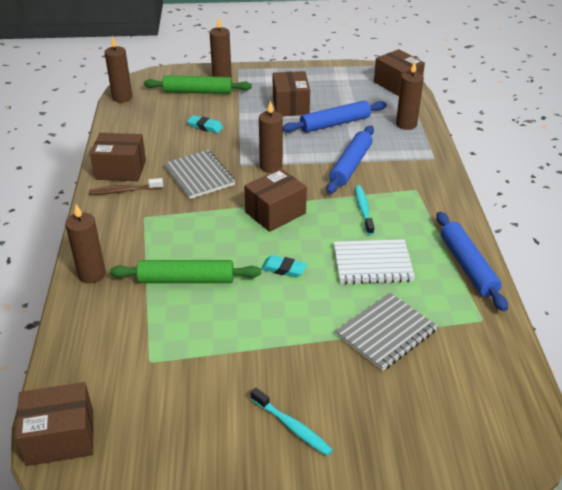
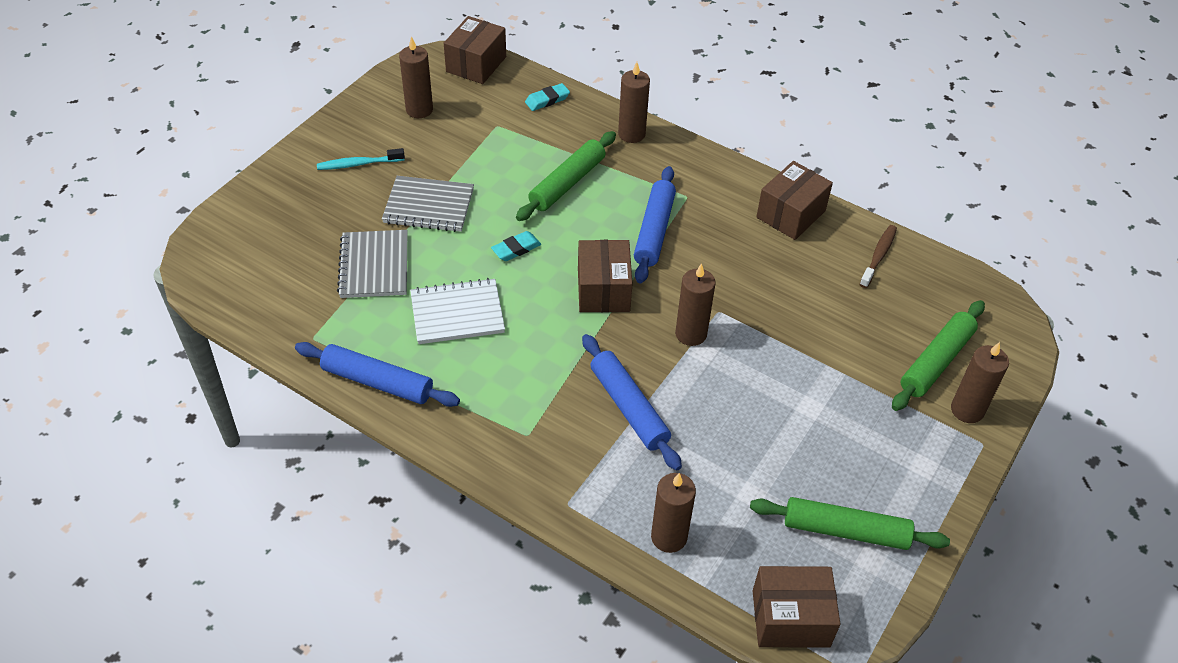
camera: 125 degrees right, 10 degrees up
brown toothbrush [89,178,163,195] -> brown toothbrush moved to [859,225,897,288]
brown candle [105,36,132,102] -> brown candle moved to [399,36,433,118]
grey notebook [164,150,235,199] -> grey notebook moved to [382,176,474,232]
turquoise eraser [187,115,223,133] -> turquoise eraser moved to [525,83,570,111]
brown box [273,71,310,116] -> none
blue rolling pin [283,100,387,133] -> blue rolling pin moved to [634,166,676,283]
white notebook [334,239,415,284] -> white notebook turned 45 degrees clockwise [410,278,505,344]
turquoise toothbrush [355,185,374,235] -> none
none -> green rolling pin [750,497,950,550]

